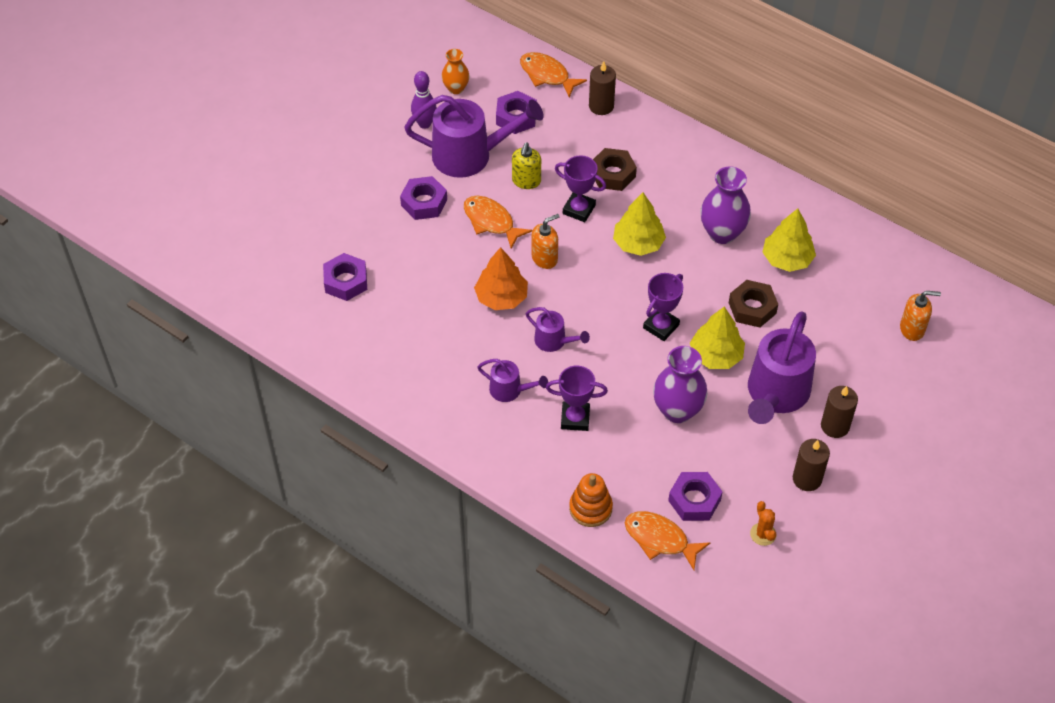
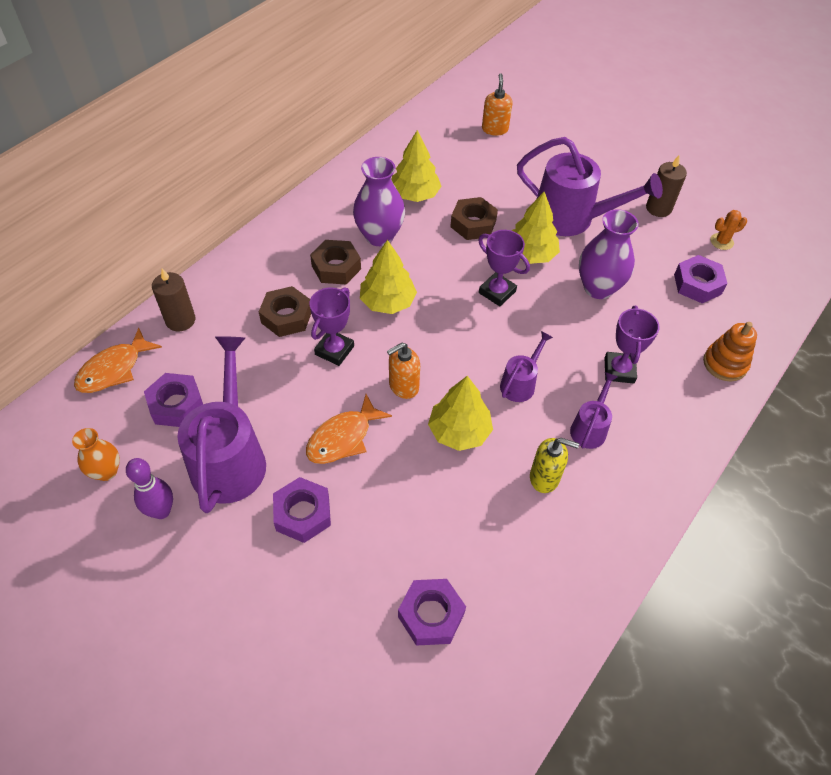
camera: 90 degrees left, 0 degrees up
orange tree [474,247,528,310] -> yellow tree [428,376,493,451]
yellow soap dispenser [512,143,541,189] -> yellow soap dispenser moved to [530,438,579,493]
orange soap dispenser [532,214,560,269] -> orange soap dispenser turned 90 degrees counterclockwise [387,343,420,399]
orange fish [625,511,711,570] -> none
brown candle [821,386,858,438] -> none
none -> brown nut [310,240,361,284]

